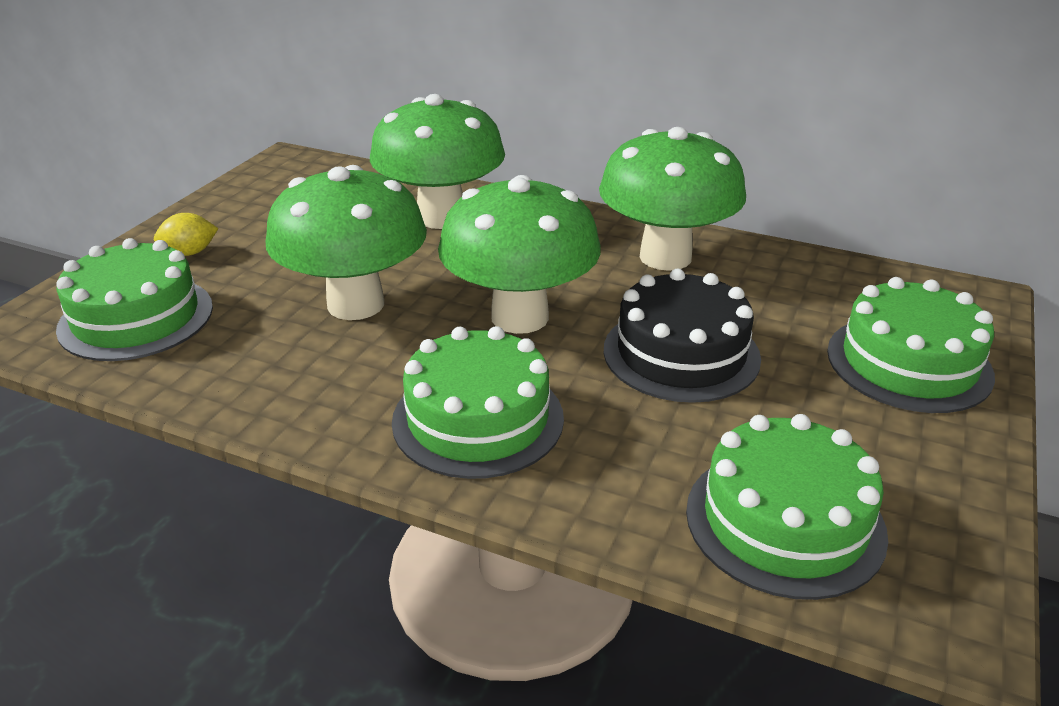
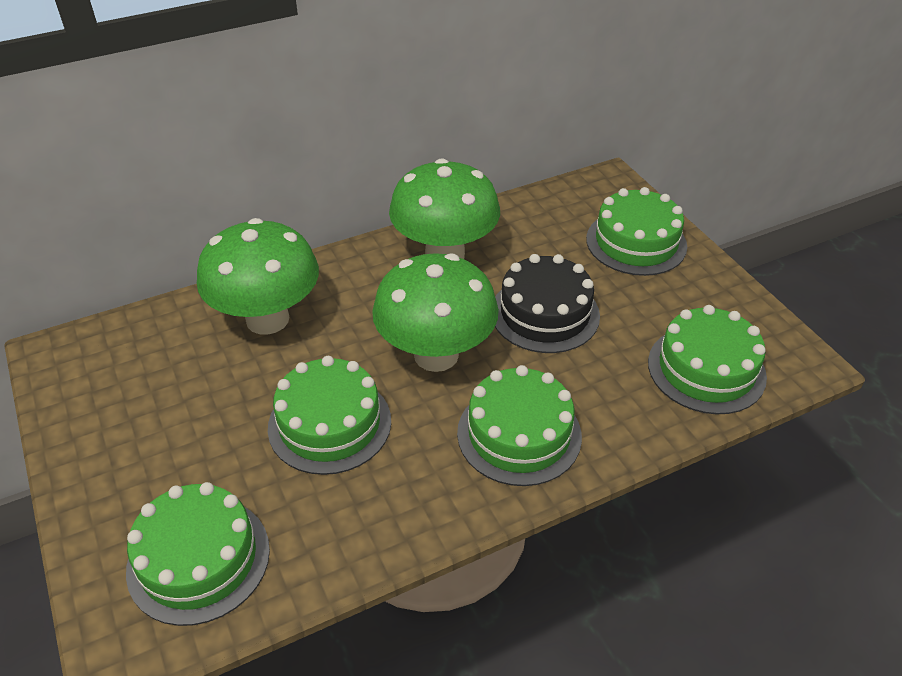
camera: 50 degrees left, 10 degrees up
yellow lemon [154,213,219,256] -> none
green mushroom [265,165,427,320] -> green cake [268,356,391,475]

